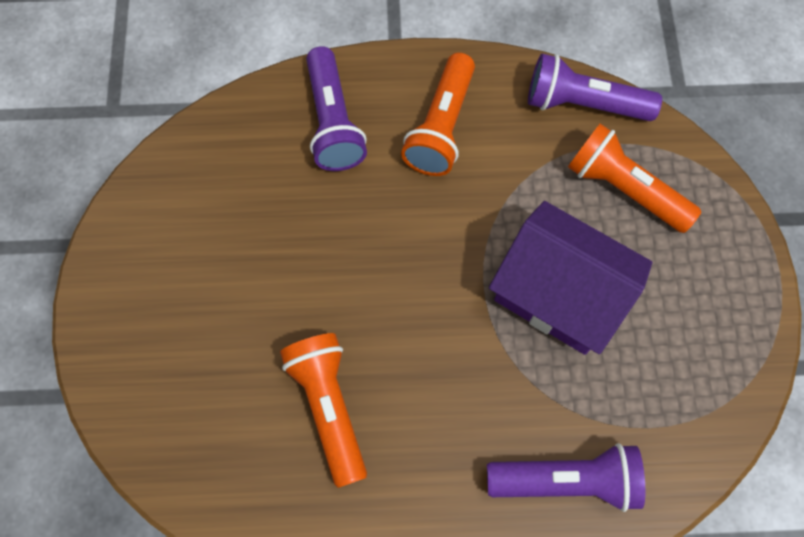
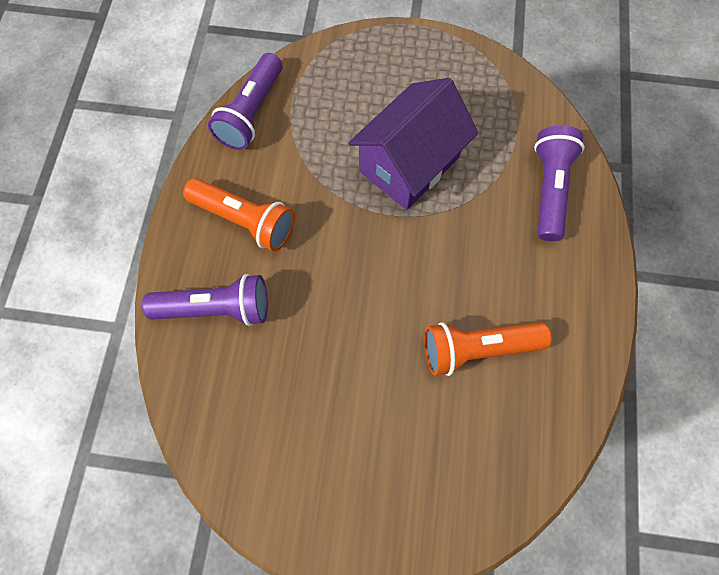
camera: 80 degrees left, 0 degrees up
orange flashlight [568,124,701,233] -> none

